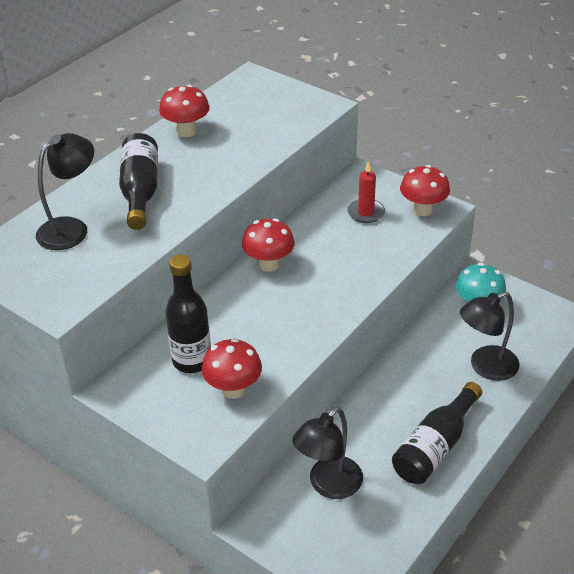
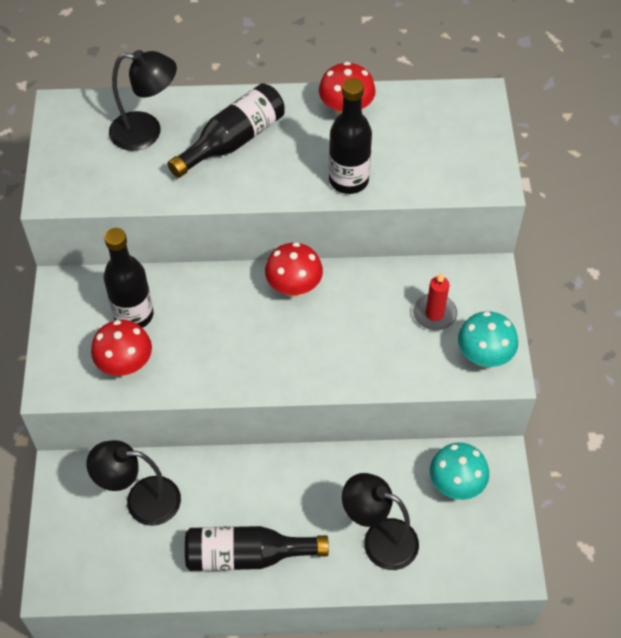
camera: 50 degrees right, 15 degrees up
red mushroom [400,165,450,216] -> turquoise mushroom [458,311,518,368]
none -> black bottle [329,78,372,194]

